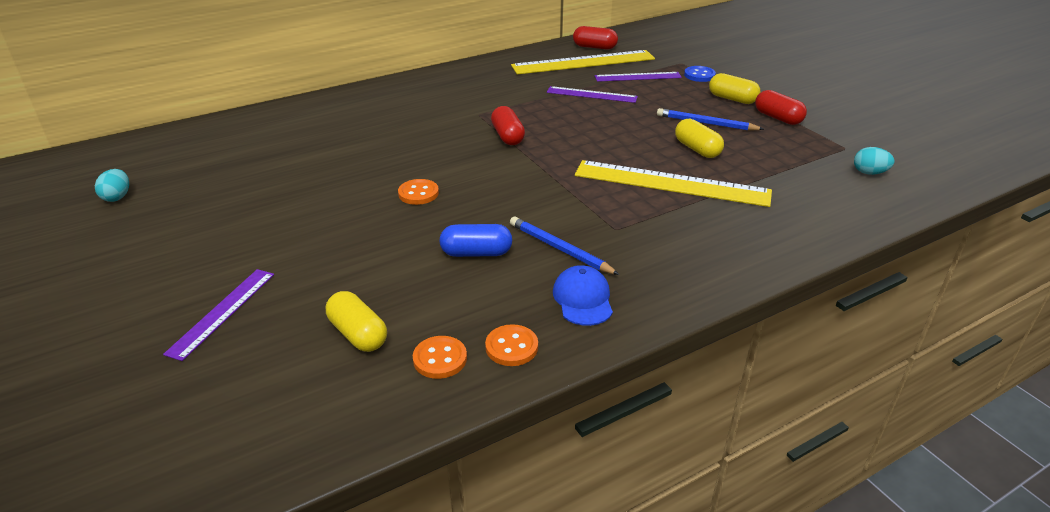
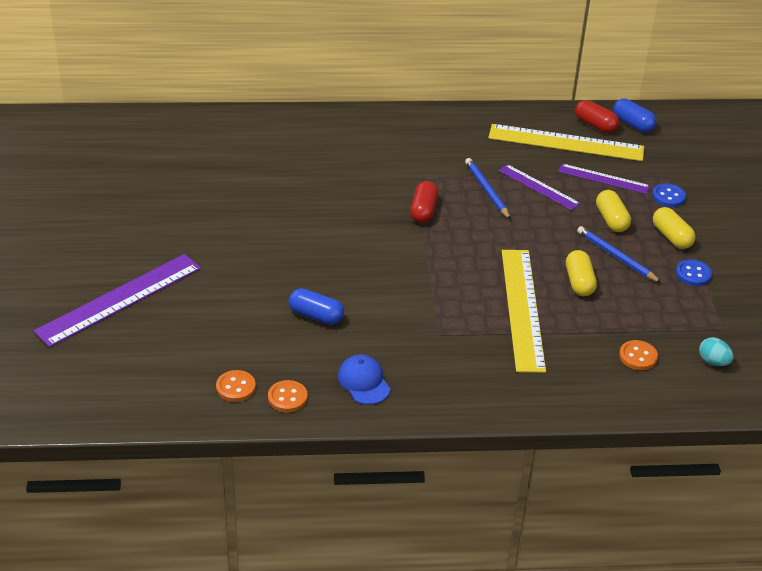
camera: 25 degrees right, 5 degrees up
turquoise egg [95,169,129,202] -> none
purple ruler [163,269,274,361] -> purple ruler [33,254,201,347], size x1.75
yellow capsule [326,291,387,352] -> yellow capsule moved to [596,190,631,232]
orange button [398,179,439,205] -> orange button moved to [619,340,658,370]
blue pencil [510,217,620,275] -> blue pencil moved to [465,158,511,220]
blue cap [553,265,613,326] -> blue cap turned 45 degrees counterclockwise [338,355,390,405]
yellow ruler [575,160,772,207] -> yellow ruler turned 45 degrees clockwise [502,250,546,373]
red capsule [755,90,807,125] -> blue button [676,259,712,286]
none -> blue capsule [613,99,657,132]

